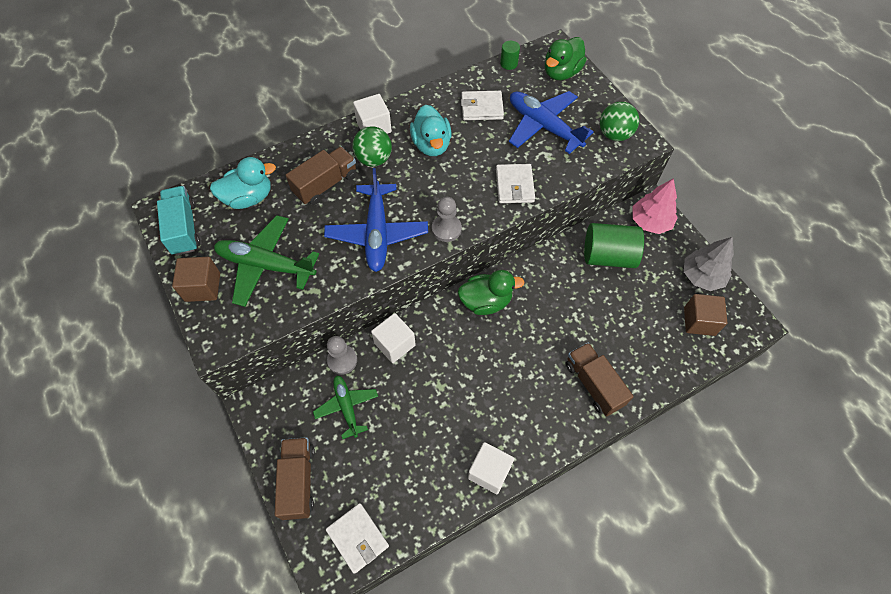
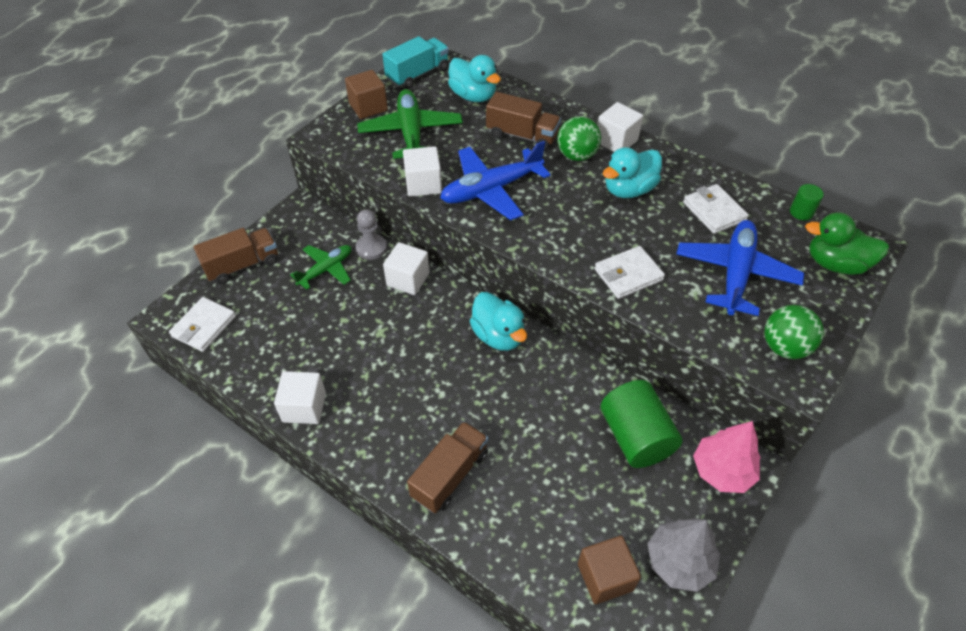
camera: 65 degrees right, 10 degrees down
grey pawn [432,197,462,242] -> none
green duck [458,270,525,315] -> turquoise duck [470,292,527,351]
none -> white cube [403,146,442,197]

